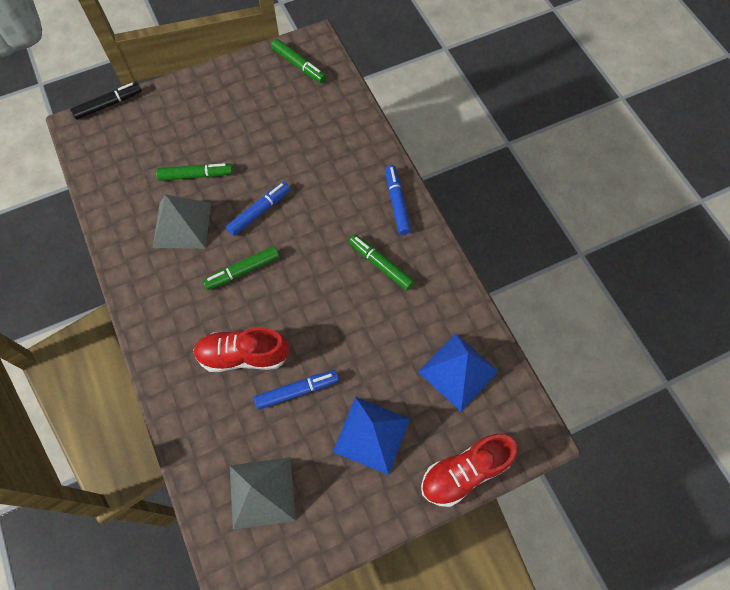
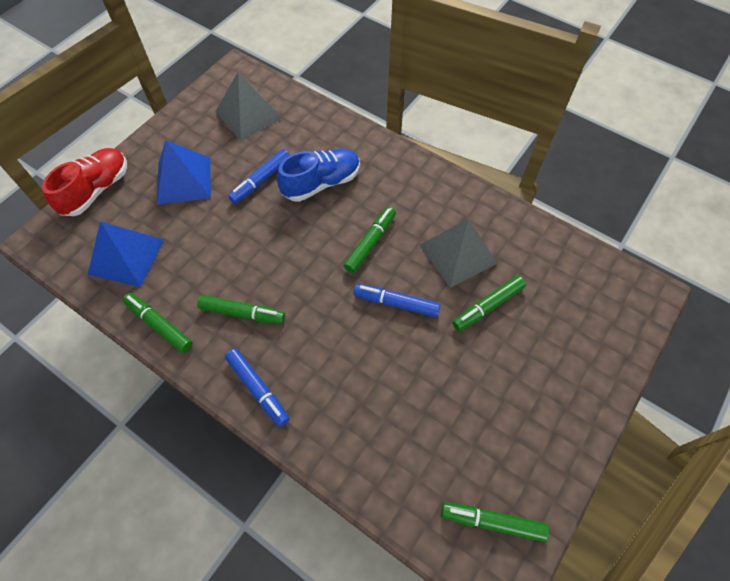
camera: 150 degrees right, 5 degrees down
black marker [70,82,142,120] -> none
red shoe [193,327,289,372] -> blue shoe [277,149,360,202]
blue marker [226,182,290,236] -> blue marker turned 90 degrees clockwise [353,284,440,317]
none -> green marker [123,293,193,353]

